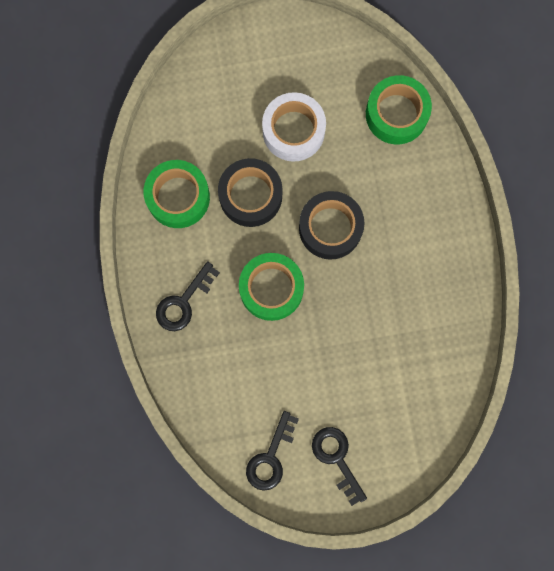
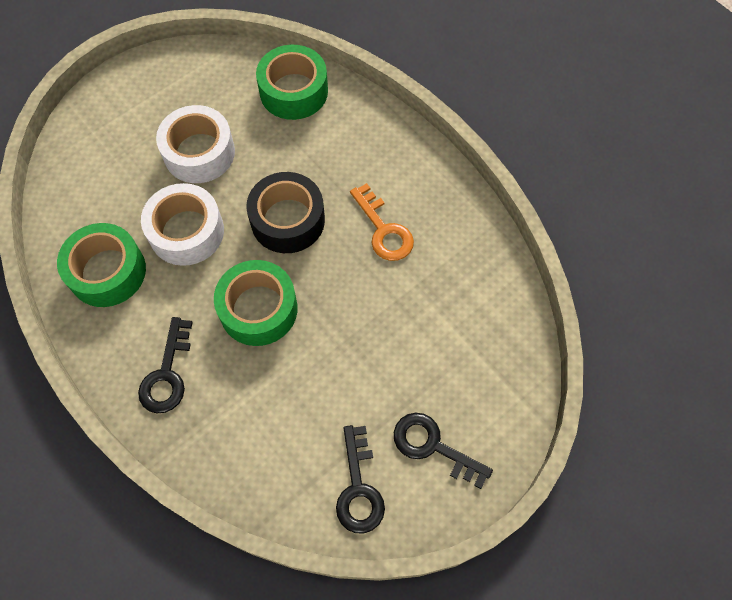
camera: 30 degrees left, 15 degrees down
black tape [218,158,283,227] -> white tape [141,183,224,266]
none -> orange key [350,183,414,261]

